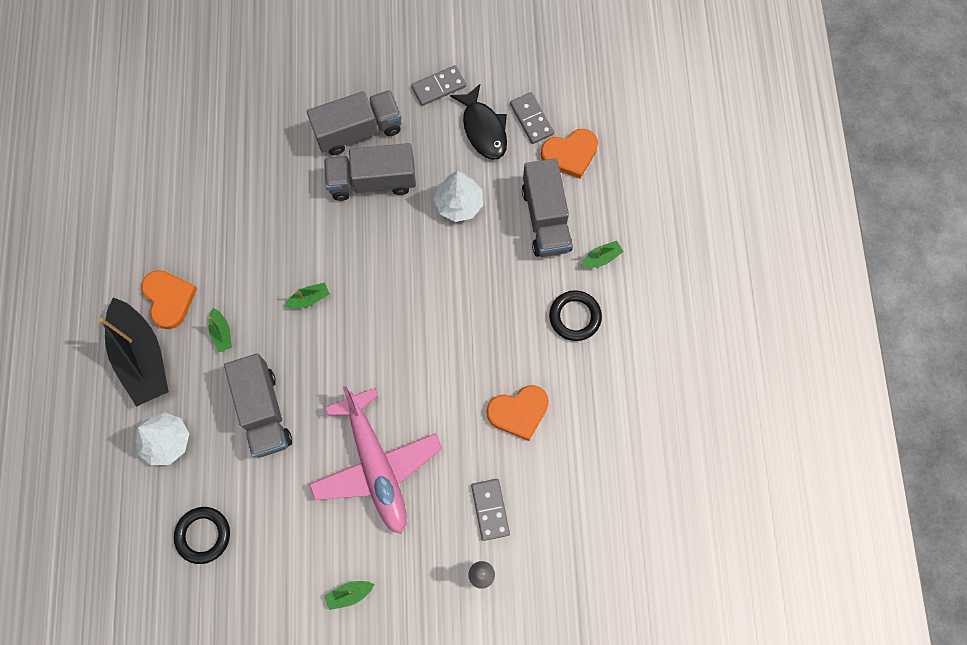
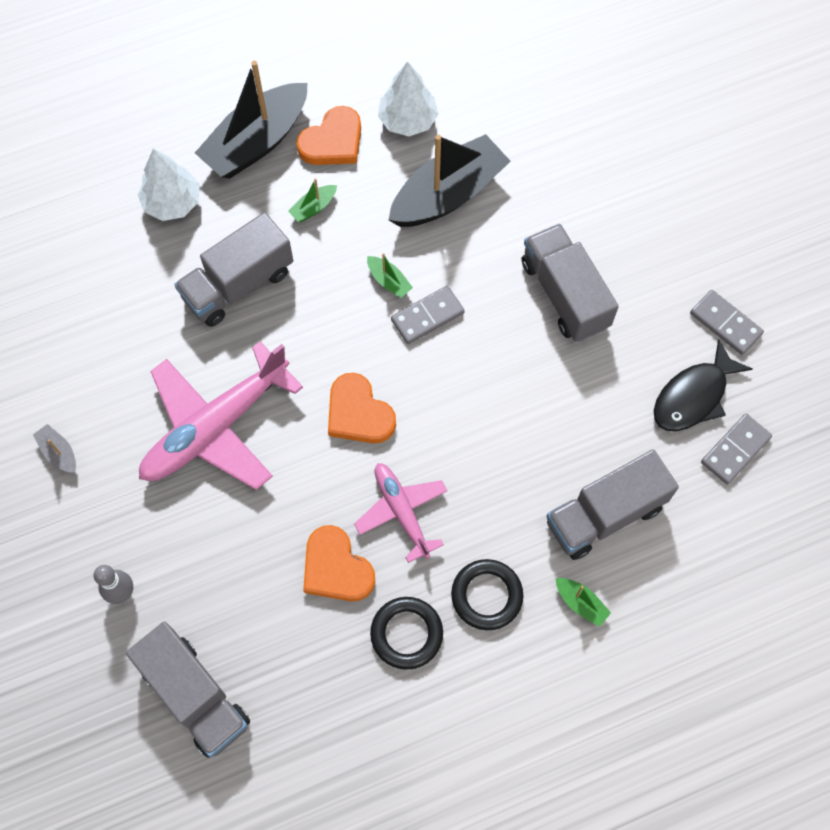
camera: 70 degrees right, 5 degrees down
black ring [174,507,230,564] -> black ring moved to [370,597,443,670]
grey truck [307,90,402,155] -> grey truck moved to [126,621,250,758]
green boat [325,581,374,610] -> grey boat [33,424,76,473]
white tree [433,171,483,222] -> white tree moved to [378,61,439,136]
grey domino [471,479,510,541] -> grey domino moved to [391,286,465,344]
orange heart [541,129,598,179] -> orange heart moved to [328,373,396,443]
none -> pink plane [354,463,447,563]
none -> black boat [389,134,511,227]

